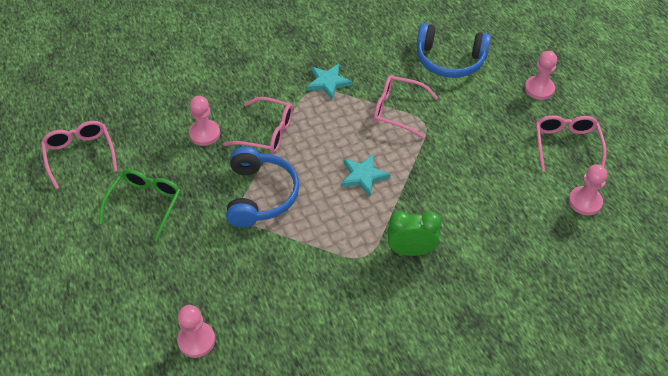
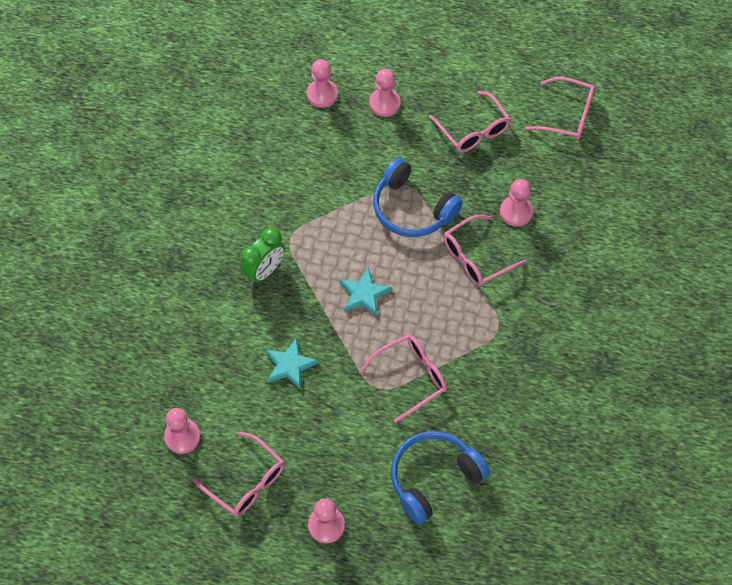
camera: 130 degrees right, 10 degrees up
green glasses [99,169,181,241] -> pink glasses [429,91,511,152]
turquoise star [306,64,352,99] -> turquoise star moved to [265,338,319,390]
none -> pink pawn [369,69,401,117]

